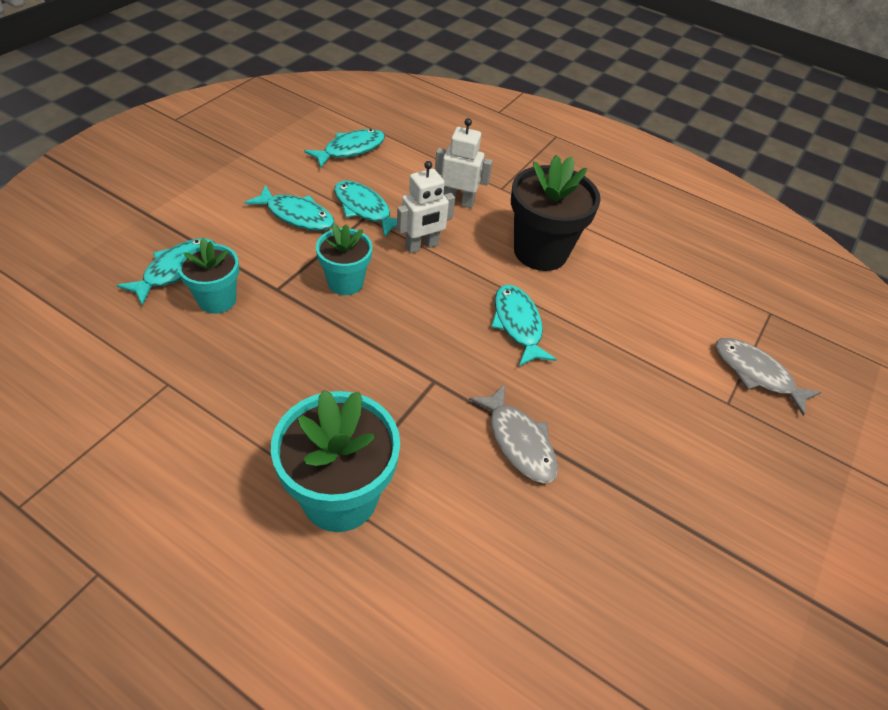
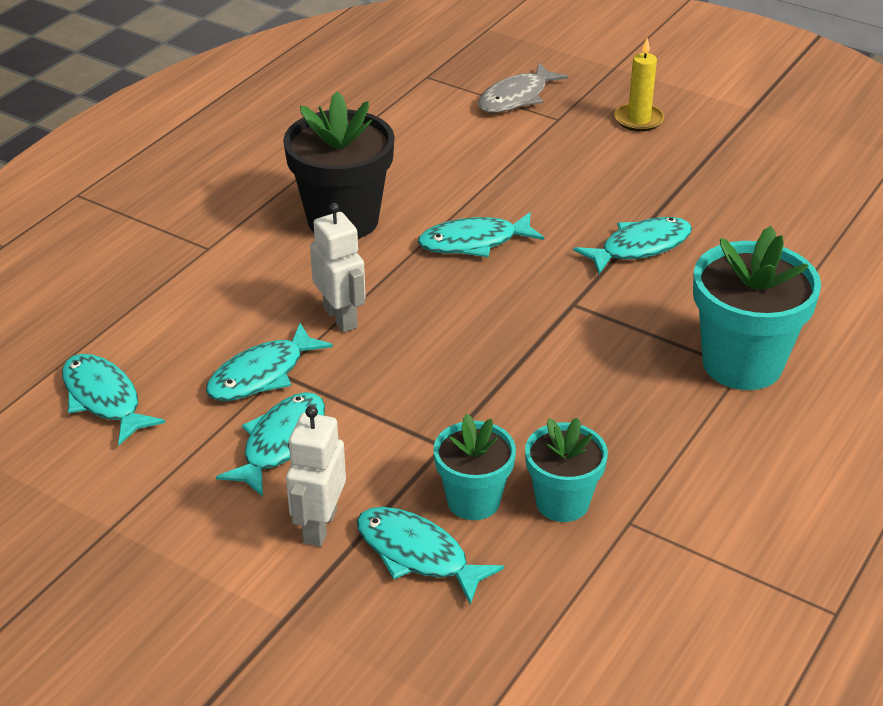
camera: 85 degrees left, 10 degrees down
turquoise flower pot [316,224,372,295] -> turquoise flower pot moved to [525,417,608,522]
white robot [435,118,493,208] -> white robot moved to [286,405,346,547]
grey fish [469,384,558,484] -> turquoise fish [573,217,692,274]
none -> yellow candle [614,38,664,132]

